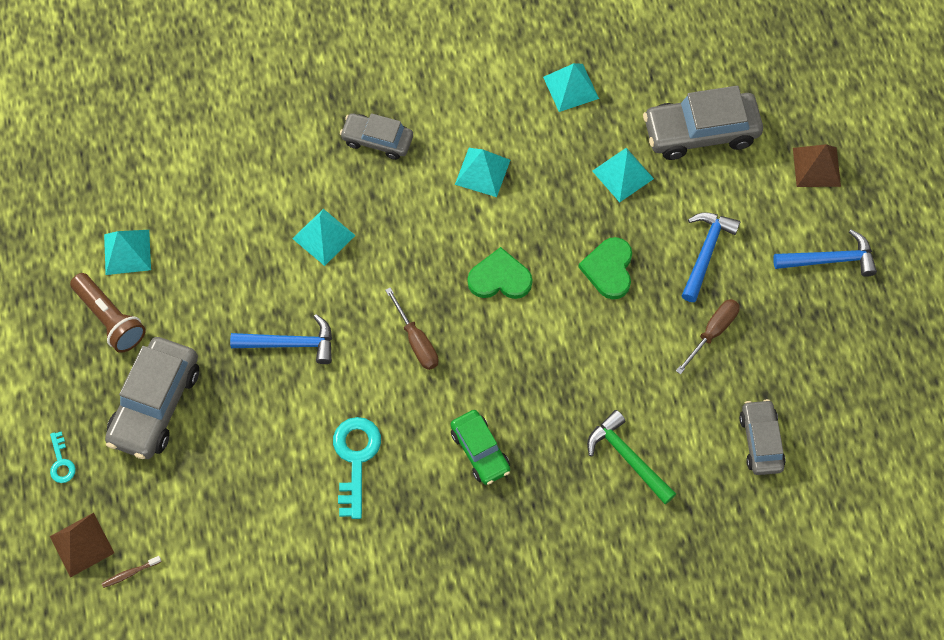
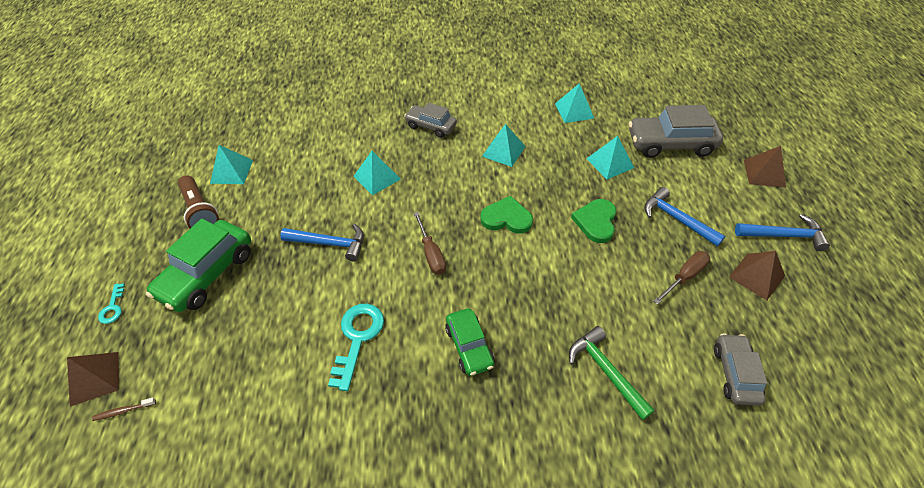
camera: 10 degrees right, 15 degrees down
grey car [105,337,199,459] -> green car [146,219,251,312]
blue hammer [682,212,740,302] -> blue hammer turned 75 degrees counterclockwise [644,187,725,247]
none -> brown pyramid [729,251,785,300]

